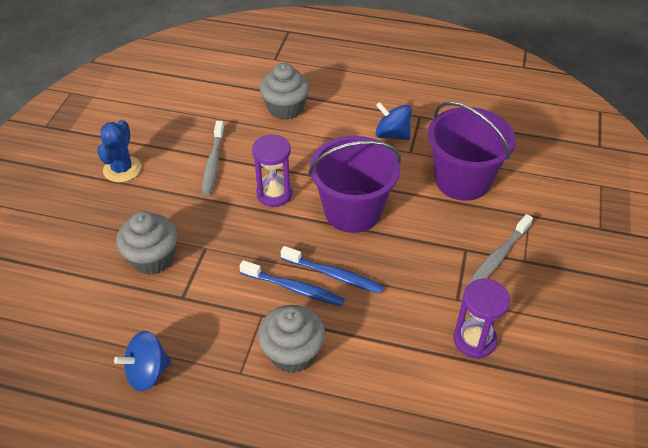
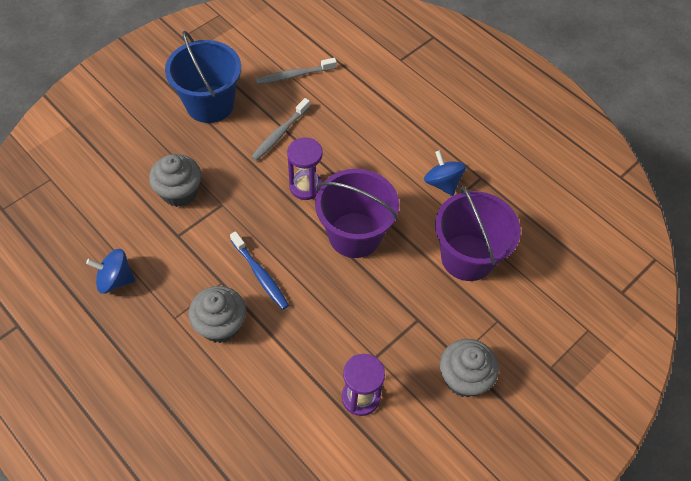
camera: 30 degrees right, 10 degrees up
blue cactus [97,120,141,182] -> blue bucket [165,31,241,123]
grey cupcake [260,63,310,120] -> grey cupcake moved to [440,339,499,397]
blue toothbrush [281,246,384,294] -> none
grey toothbrush [468,214,533,284] -> grey toothbrush moved to [256,58,337,85]

